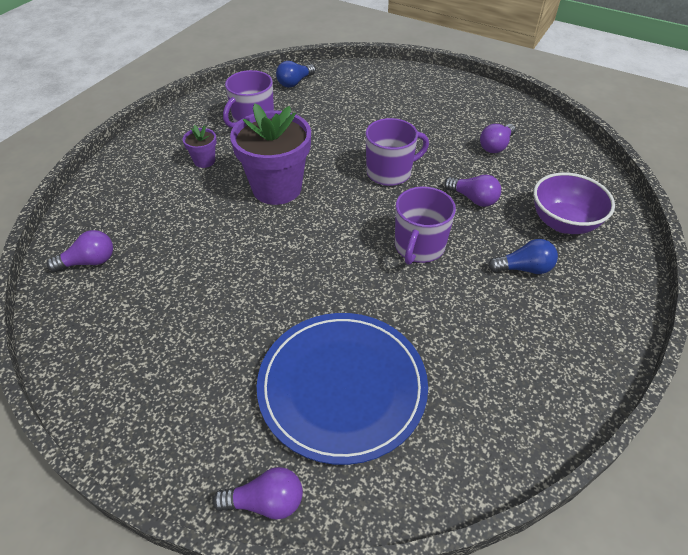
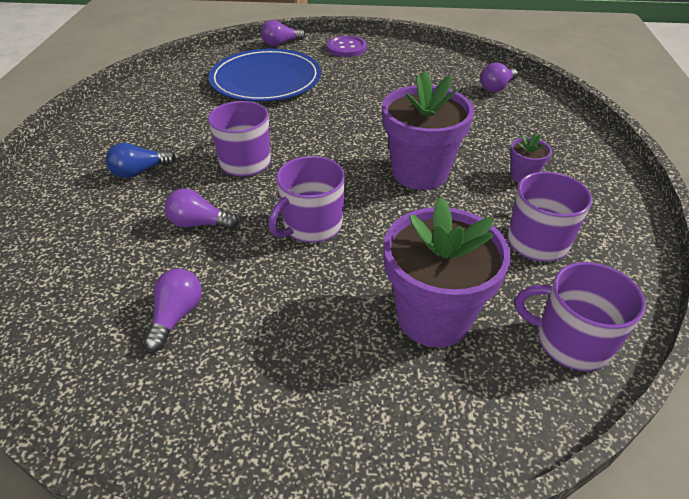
camera: 155 degrees right, 5 degrees down
blue light bulb [276,61,316,88] -> purple mug [515,262,646,371]
purple bowl [534,172,615,234] -> none
none -> purple button [327,36,367,57]
none -> purple flower pot [384,197,511,347]

